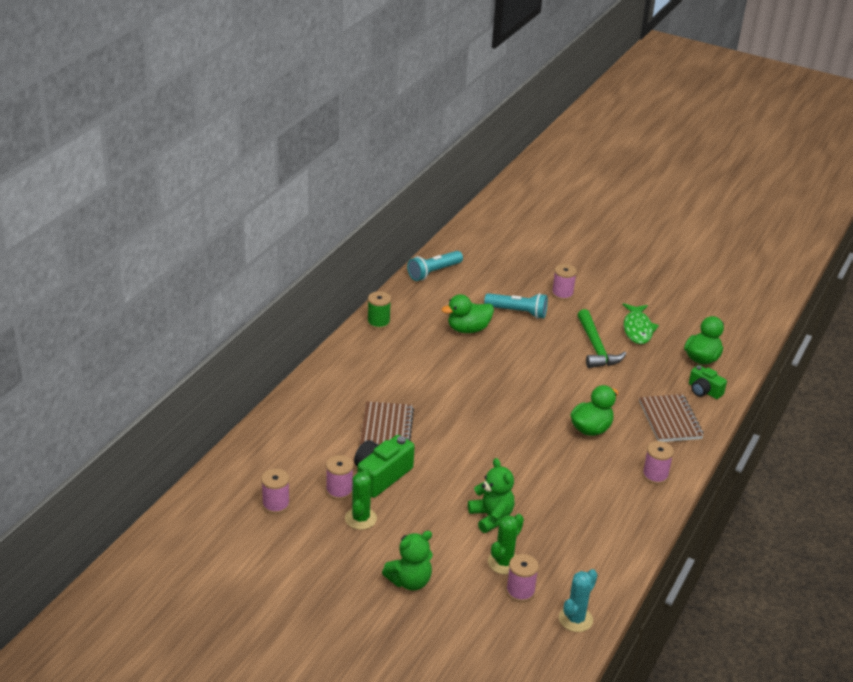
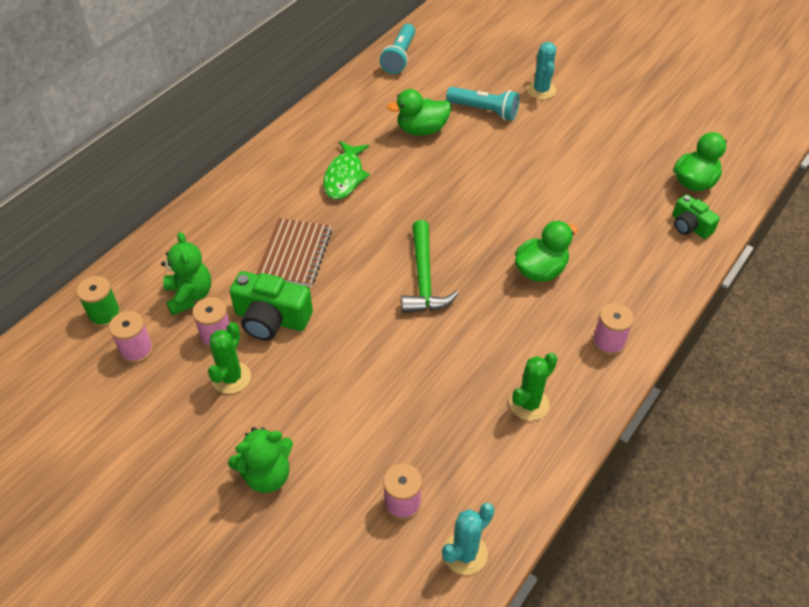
camera: 10 degrees right, 15 degrees up
green camera [354,435,415,498] -> green camera turned 120 degrees counterclockwise [230,271,313,340]
green spool [367,291,391,329] -> green spool moved to [76,276,121,327]
turquoise flashlight [407,251,463,281] -> turquoise flashlight turned 45 degrees counterclockwise [380,24,415,74]
green teddy bear [468,458,515,533] -> green teddy bear moved to [161,232,211,316]
green cactus [488,514,524,574] -> green cactus moved to [510,353,557,421]
pink spool [552,264,577,300] -> turquoise cactus [527,42,556,99]
green hammer [577,309,626,368] -> green hammer moved to [401,220,458,313]
green fish [622,303,659,344] -> green fish moved to [323,141,370,199]
brown notebook [639,394,704,442] -> none

